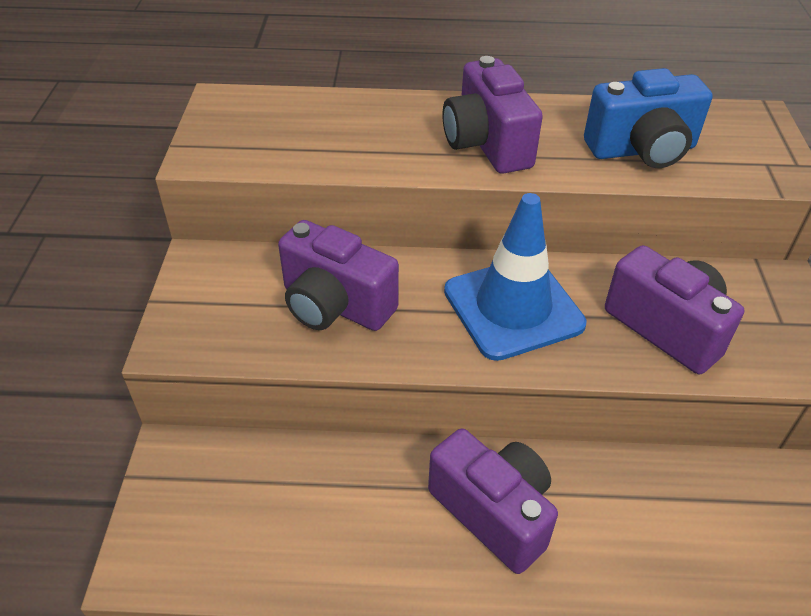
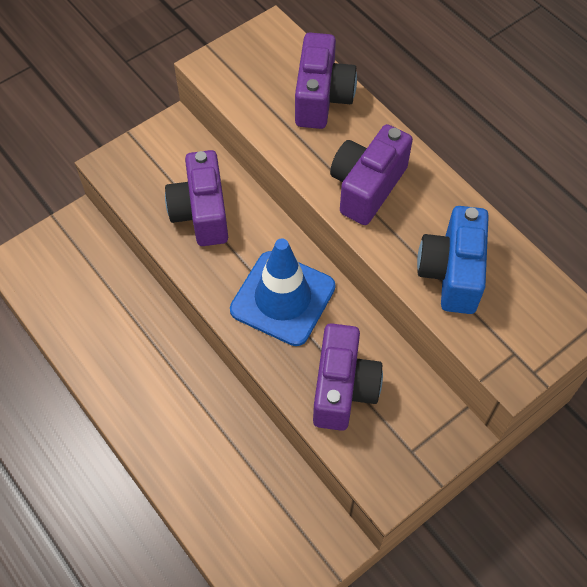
camera: 50 degrees right, 15 degrees up
purple camera [428,429,558,574] -> purple camera moved to [295,33,357,129]
blue camera [584,68,713,168] -> blue camera turned 60 degrees clockwise [417,206,489,314]

